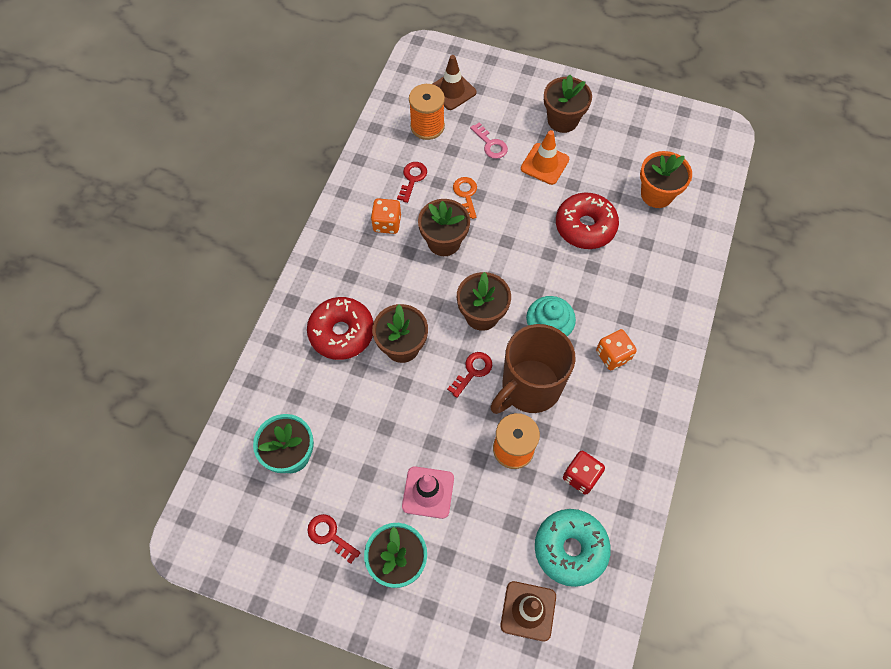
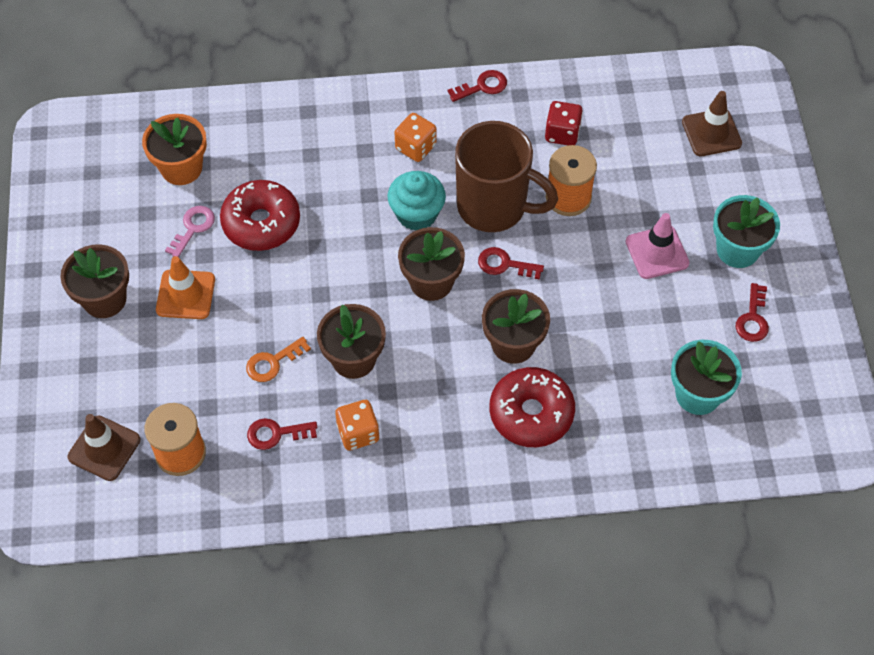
camera: 115 degrees left, 5 degrees down
pink key [470,122,508,159] -> pink key moved to [165,206,215,257]
turquoise donut [535,509,611,587] -> none
none -> red key [448,70,507,102]

